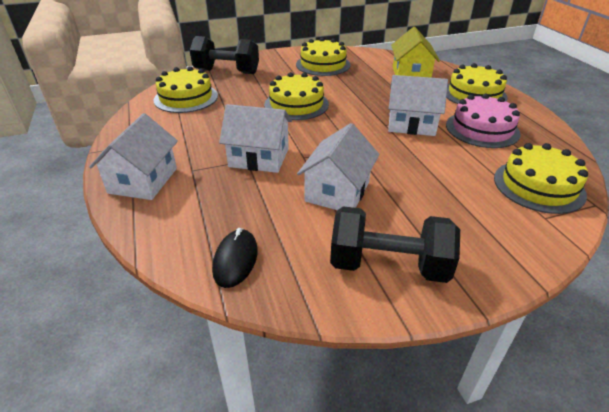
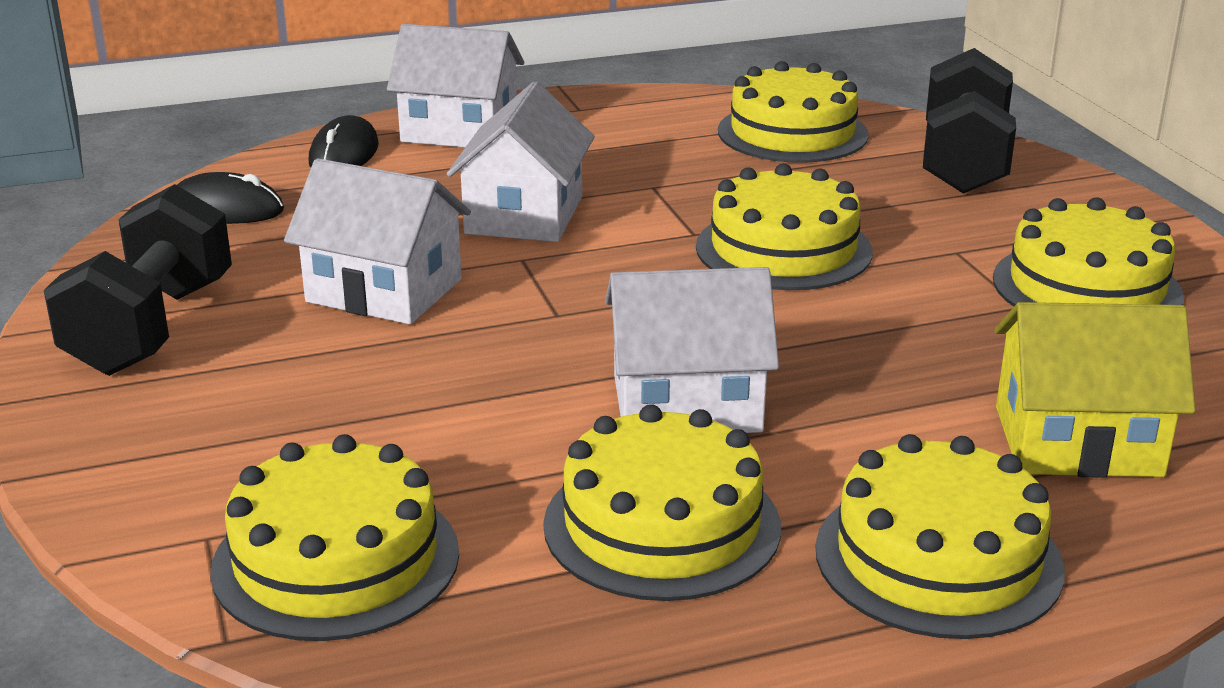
camera: 90 degrees right, 10 degrees down
white house [388,75,448,136] -> white house turned 75 degrees clockwise [605,267,779,433]
pink cake [446,94,521,148] -> yellow cake [543,404,781,601]
none -> black mouse [308,115,379,167]

